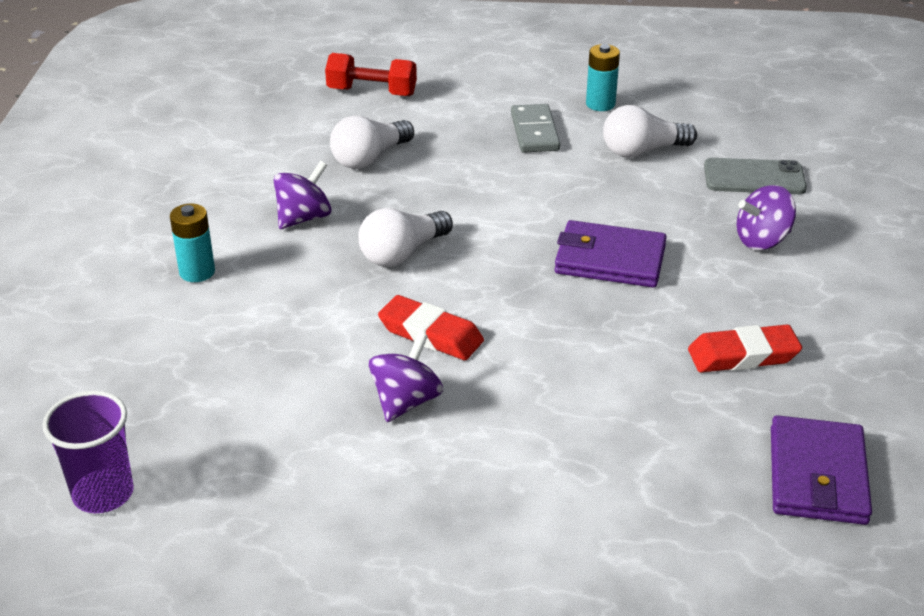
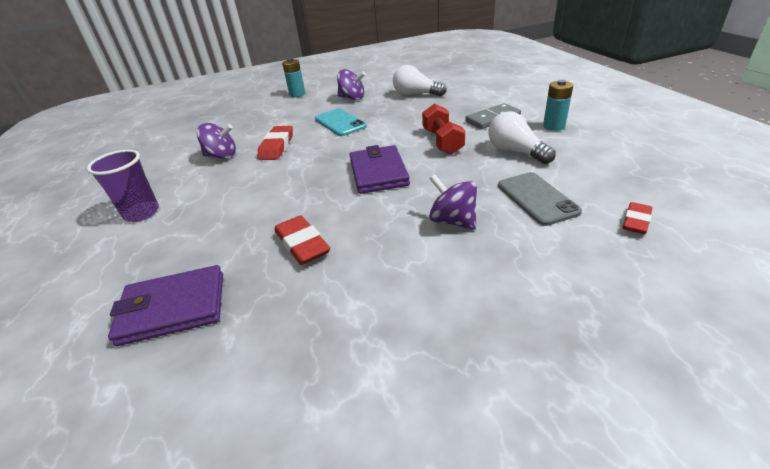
camera: 70 degrees right, 0 degrees up
purple cup [42,391,134,513] -> purple cup moved to [87,150,159,222]
red dumbbell [325,53,417,96] -> red dumbbell moved to [422,104,465,154]
white light bulb [358,208,453,267] -> turquoise phone [315,109,367,136]
none -> red eraser [622,202,653,234]

